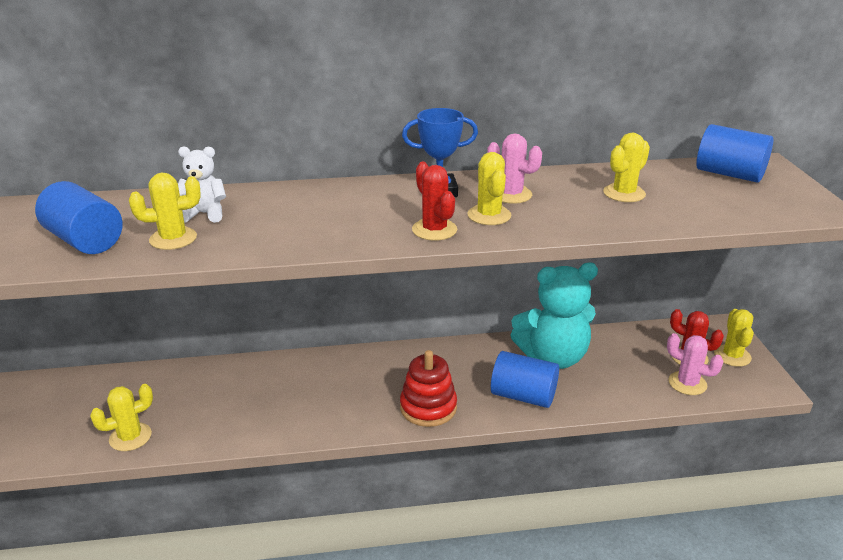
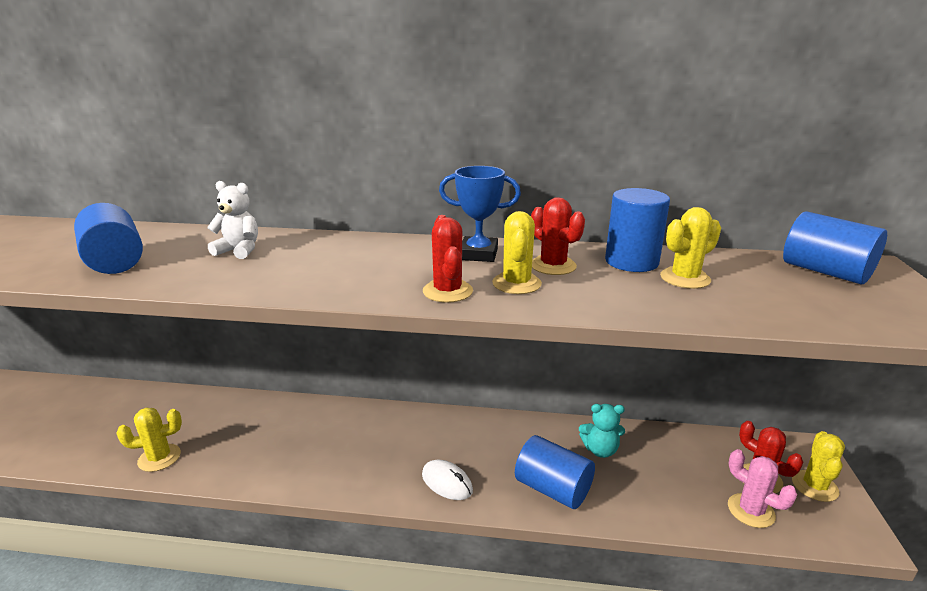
camera: 15 degrees right, 5 degrees down
yellow cactus [129,173,201,250] -> none
red stacking toy [400,350,457,427] -> white mouse [422,460,473,500]
pink cactus [487,134,542,204] -> red cactus [531,197,585,275]
turquoise teddy bear [510,263,598,369] -> turquoise teddy bear [579,404,625,458], size x0.50
none -> blue cylinder [605,188,670,272]

